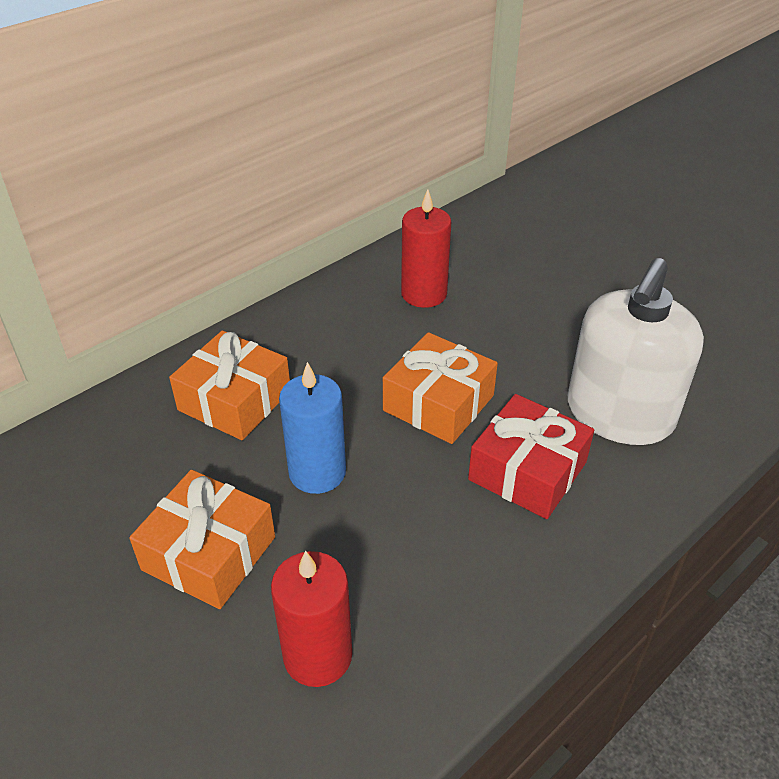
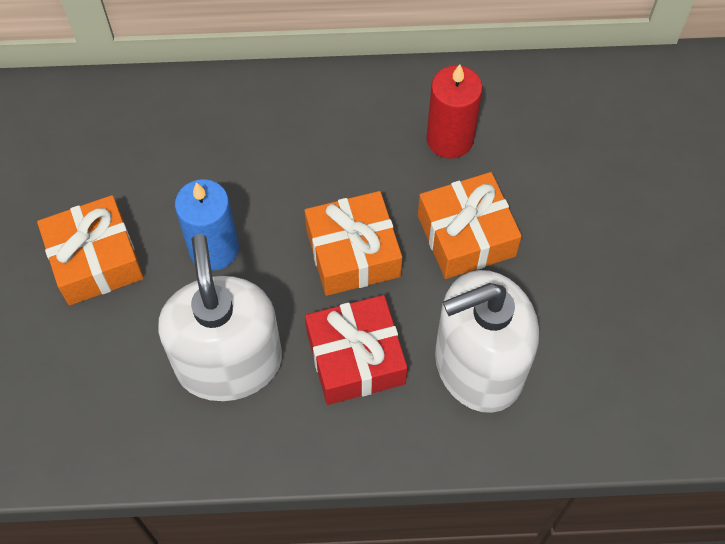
camera: 40 degrees right, 20 degrees up
orange gift [169,331,290,440] -> orange gift moved to [418,172,522,279]
red candle [271,550,352,687] -> none
none -> white soap dispenser [158,234,282,401]

